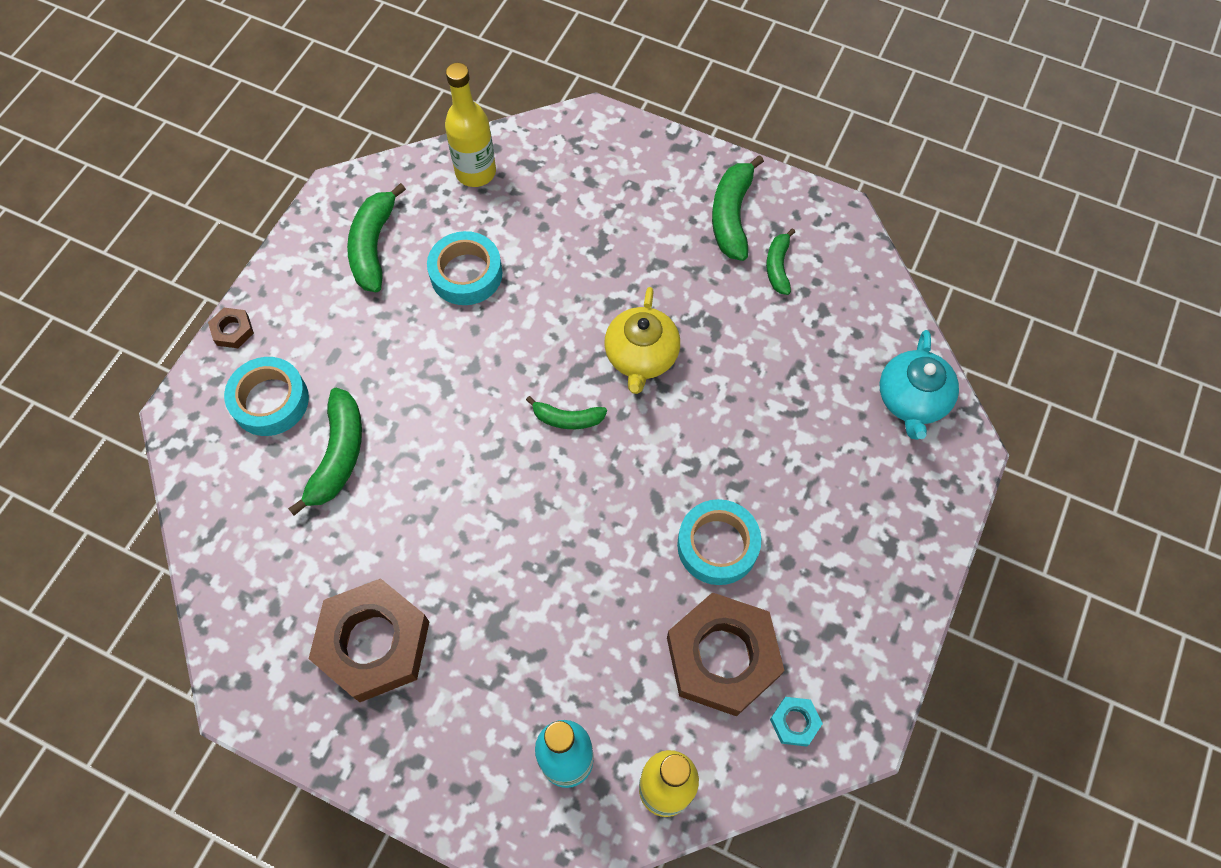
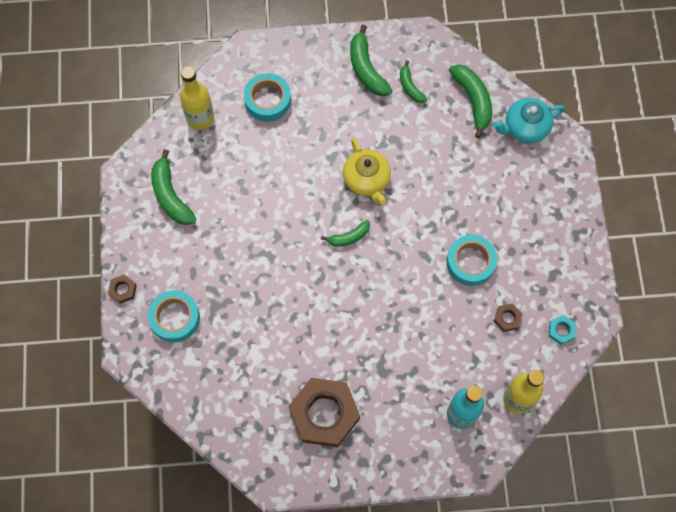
camera: 30 degrees left, 5 degrees up
green banana [288,388,362,516] -> green banana moved to [449,64,492,138]
turquoise tape [427,231,503,305] -> turquoise tape moved to [244,73,291,122]
brown nut [667,592,785,717] -> brown nut [494,303,523,332], size x0.42
turquoise teapot [880,330,959,440] -> turquoise teapot turned 90 degrees clockwise [492,98,565,143]

